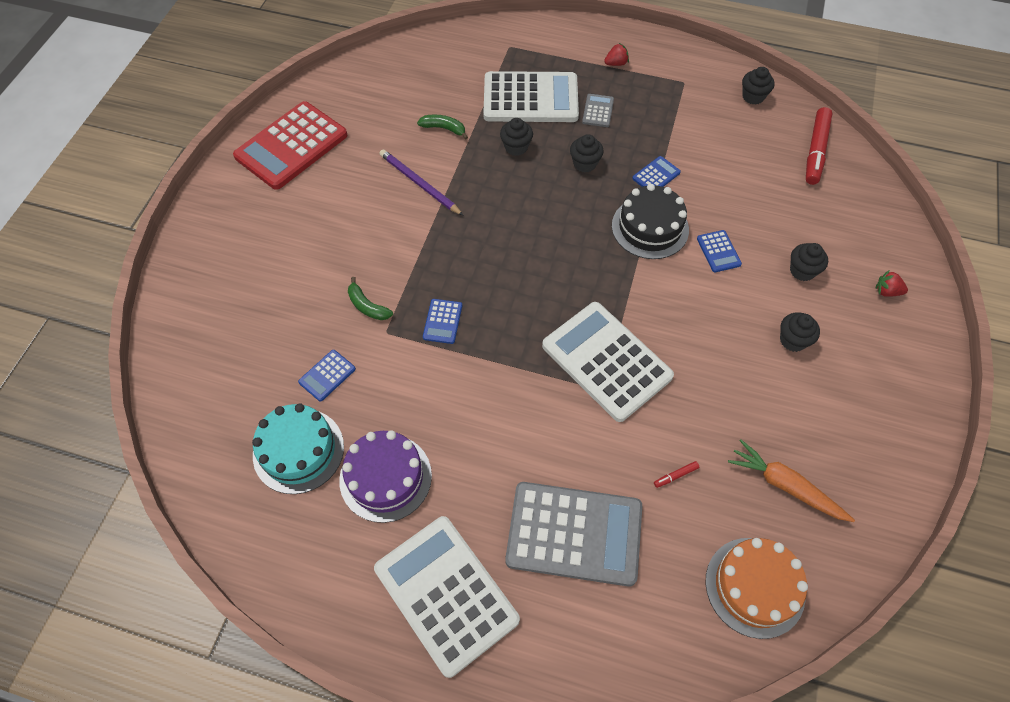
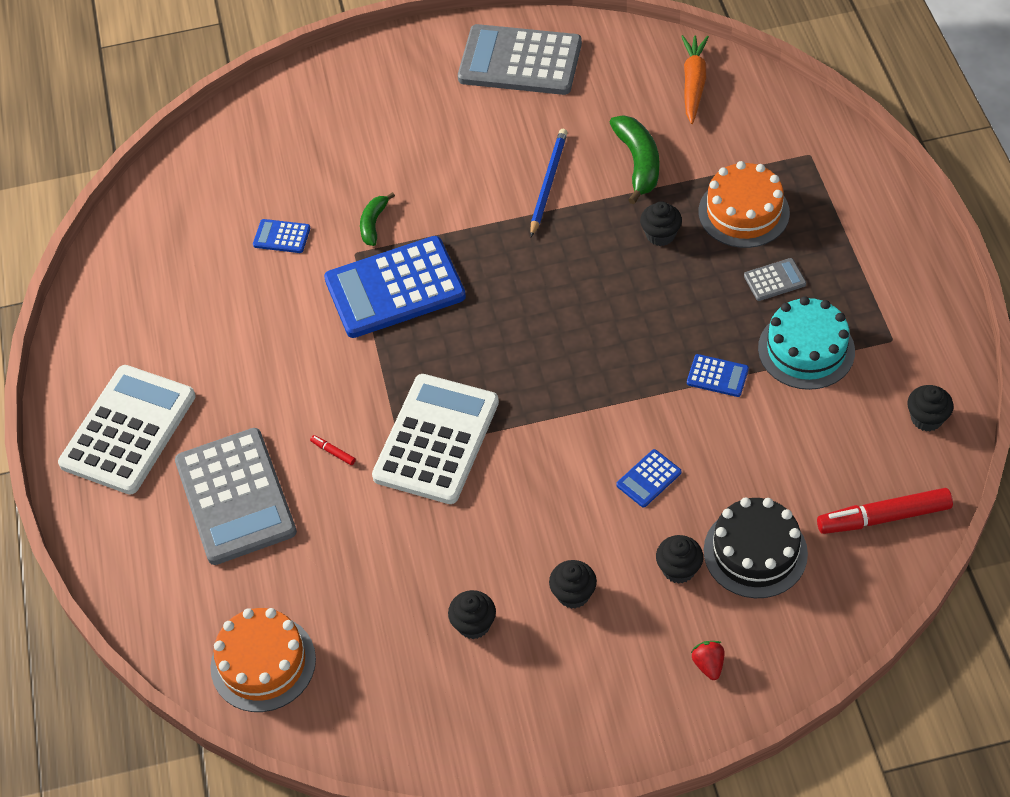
camera: 65 degrees right, 5 degrees down
red calculator [233,101,348,190] -> grey calculator [458,24,582,95]
turquoise cake [252,403,344,494] -> turquoise cake moved to [758,296,855,390]
purple cake [339,430,432,523] -> none
purple pencil [380,149,464,216] -> blue pencil [530,129,568,237]
green banana [417,115,468,139] -> green banana [609,115,659,204], size x1.67
blue calculator [423,299,462,344] -> blue calculator [324,236,466,338], size x2.35
white calculator [483,71,579,122] -> orange cake [699,161,790,248]
black cupcake [570,134,604,173] -> black cupcake moved to [448,590,496,639]
red strawberry [604,43,629,66] -> none
black cake [612,184,689,259] -> black cake moved to [704,497,808,598]
red marker [654,461,699,488] -> red marker moved to [310,435,356,465]
orange carrot [728,440,855,522] -> orange carrot moved to [681,35,709,124]

